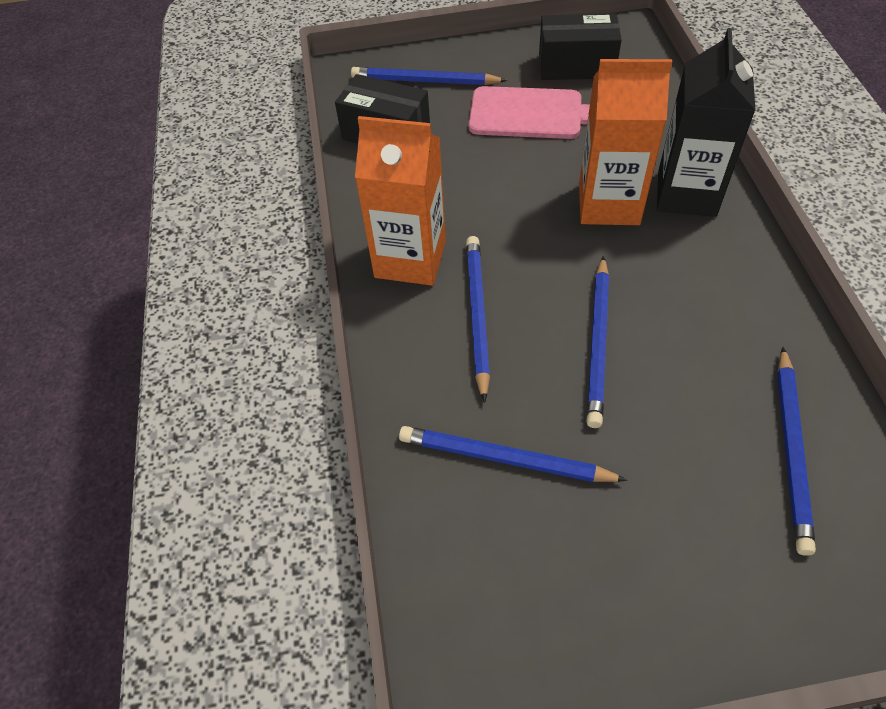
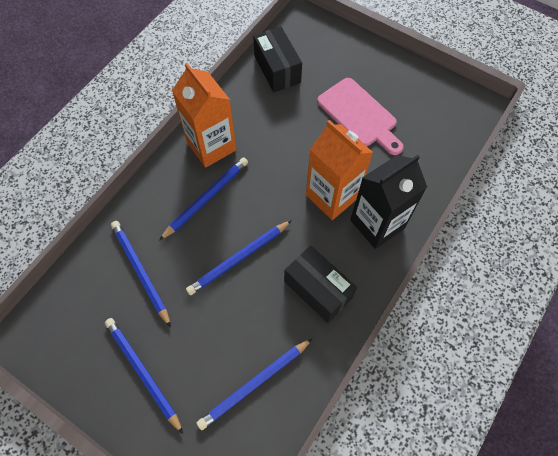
camera: 40 degrees right, 10 degrees up
blue pencil [351,67,507,85] -> blue pencil moved to [105,318,183,434]
black box [539,13,622,80] -> black box moved to [284,245,357,323]

